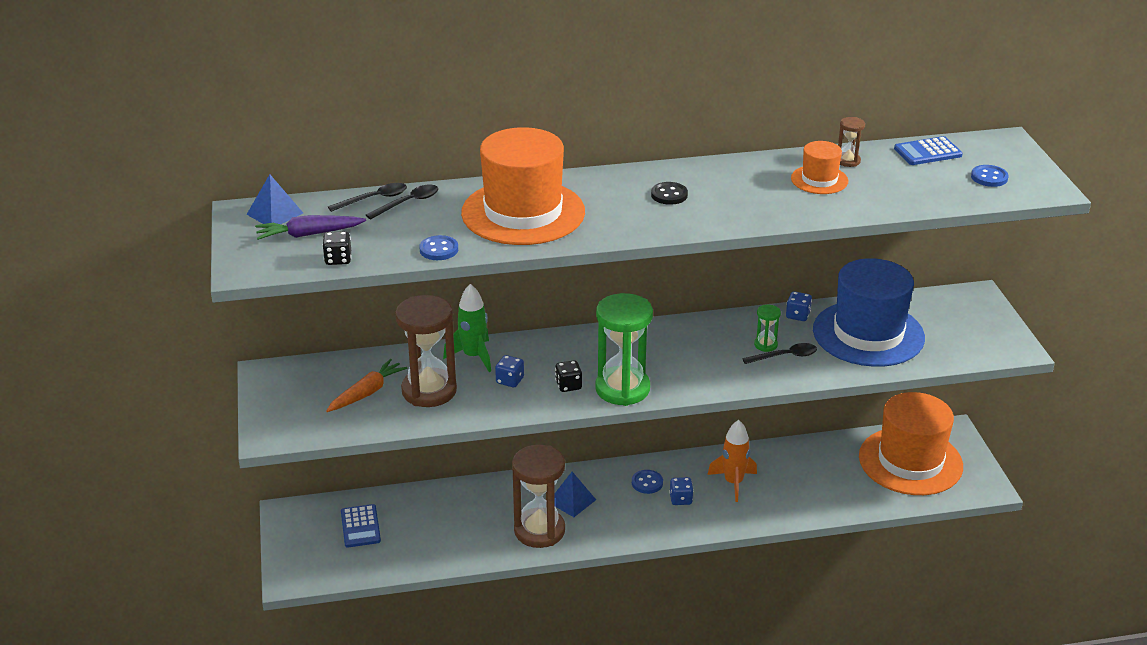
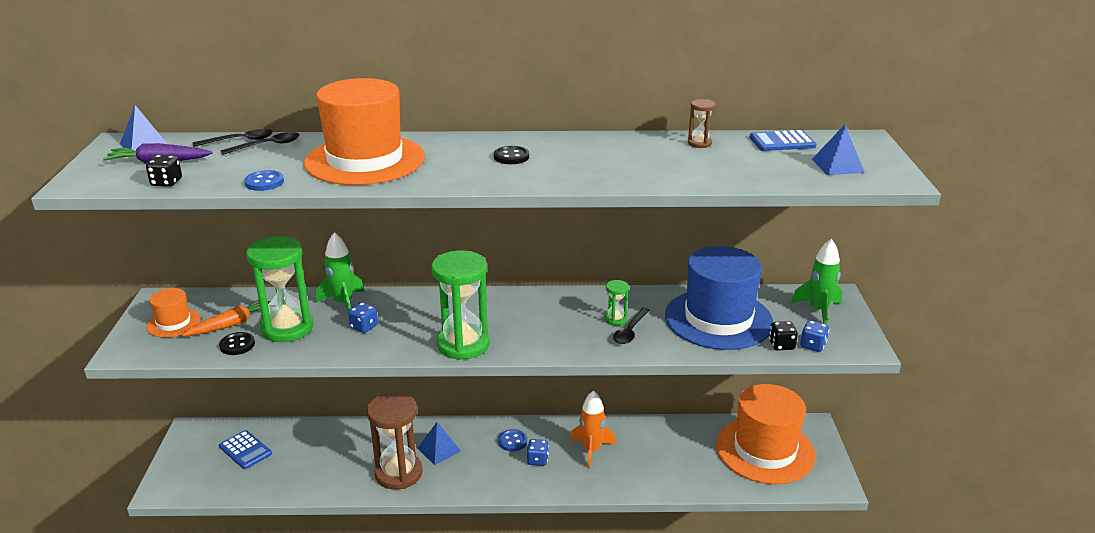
camera: 10 degrees right, 5 degrees down
blue calculator [341,504,381,547] -> blue calculator turned 45 degrees counterclockwise [219,430,272,469]
brown hourglass [395,295,457,407] -> green hourglass [246,236,313,342]
black dice [555,360,582,392] -> black dice moved to [769,321,798,350]
black spoon [742,343,817,364] -> black spoon turned 120 degrees clockwise [613,308,650,344]
blue dice [786,291,812,321] -> blue dice moved to [800,320,829,352]
orange hat [791,141,848,194] -> orange hat moved to [146,288,201,338]
blue button [971,165,1009,187] -> blue pyramid [812,125,865,175]
none -> black button [219,332,255,355]
none -> green rocket [791,239,842,325]

